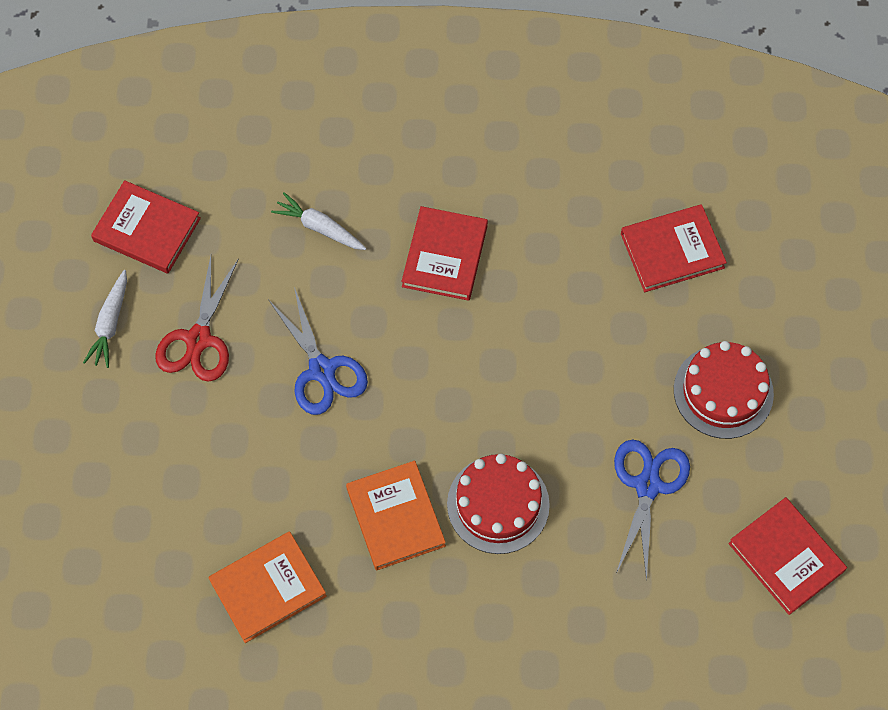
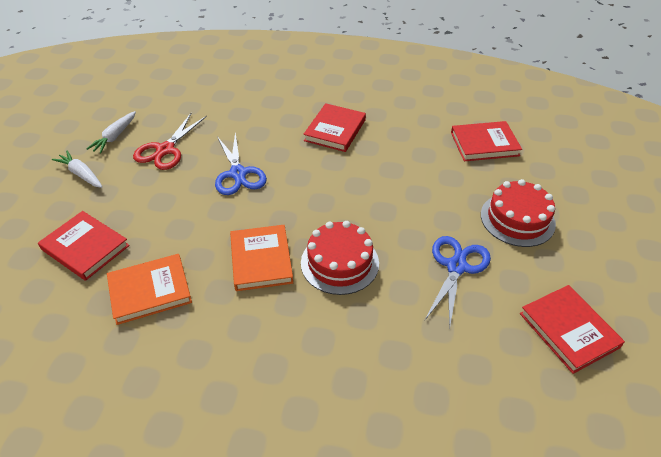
camera: 10 degrees right, 20 degrees down
red book [91,180,201,274] -> red book moved to [38,211,130,281]
white carrot [271,192,366,250] -> white carrot moved to [52,151,102,188]

